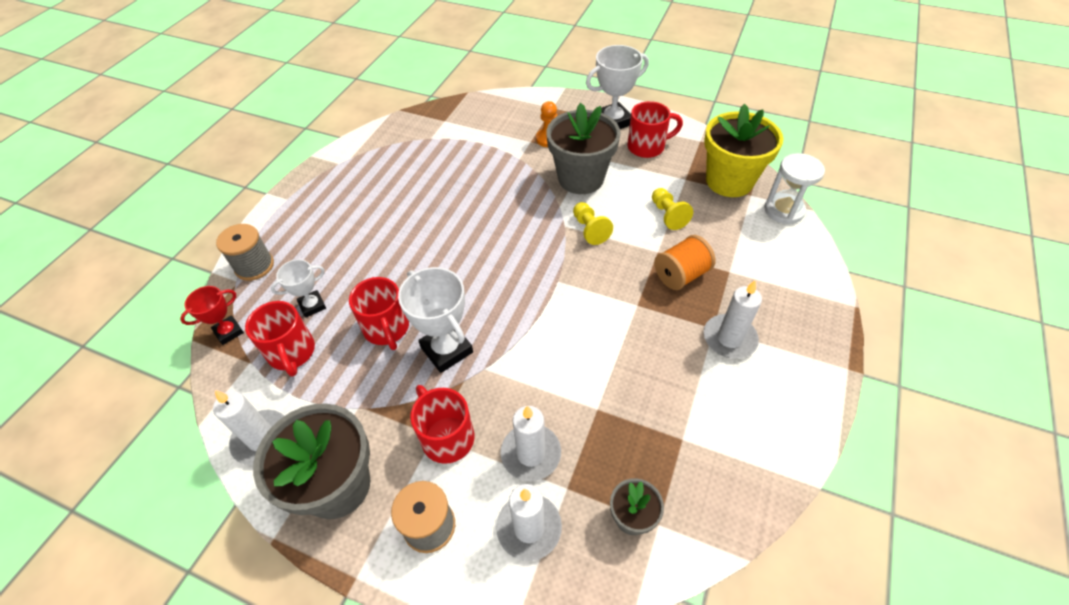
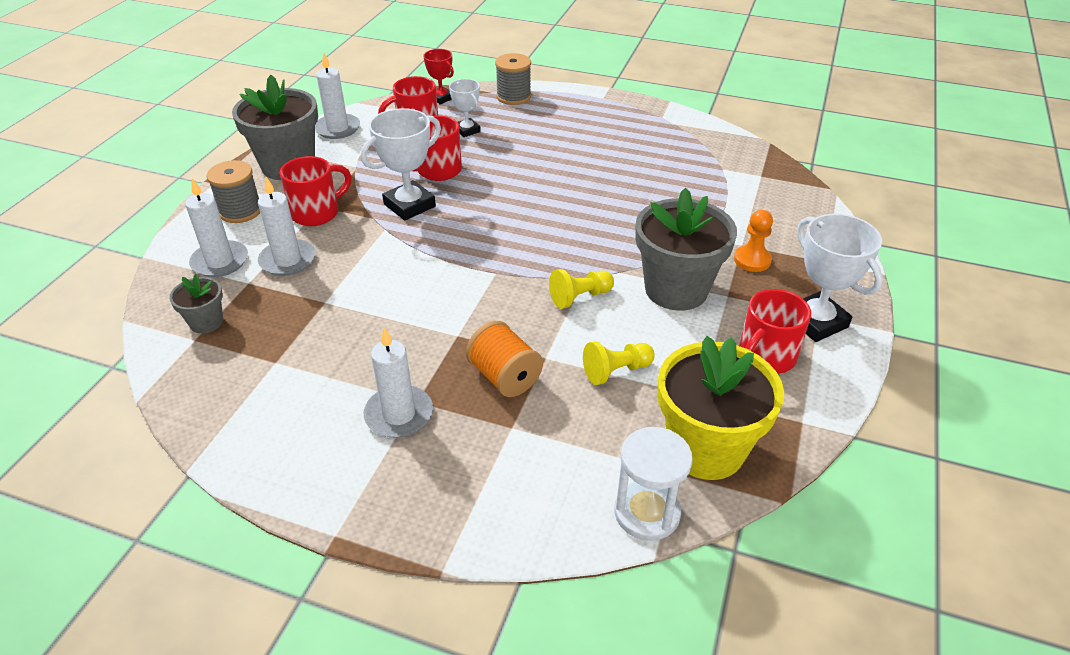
camera: 85 degrees right, 10 degrees down
red mug [627,101,683,158] -> red mug turned 60 degrees clockwise [739,289,811,374]

